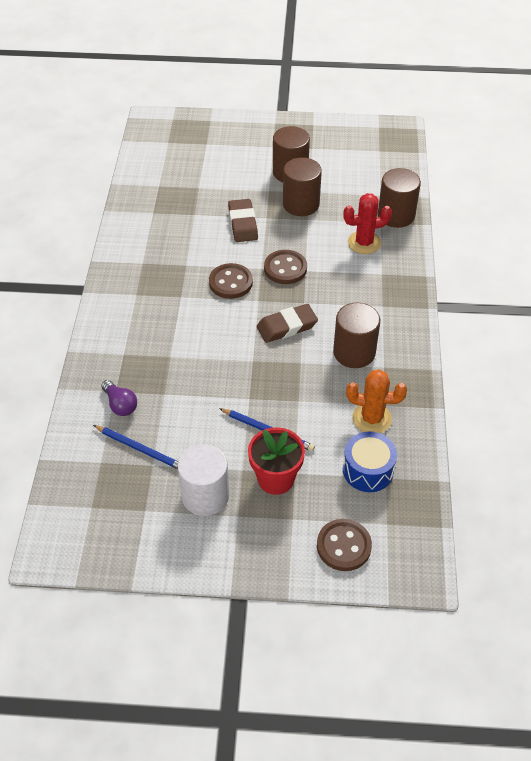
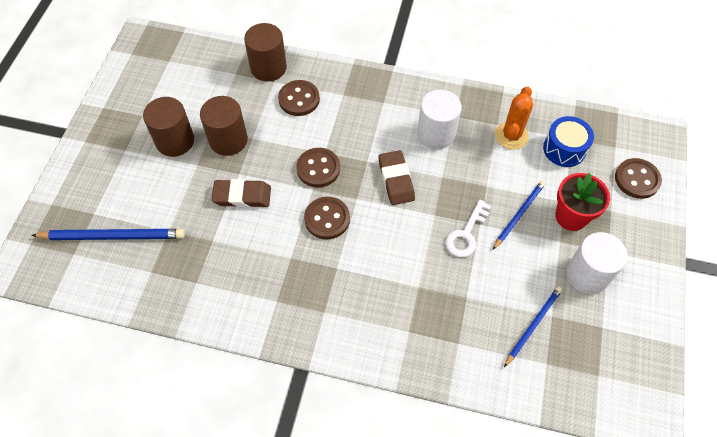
camera: 80 degrees left, 10 degrees up
purple light bulb [101,380,137,416] -> none
brown cylinder [333,303,380,368] -> white cylinder [417,90,462,149]
red cactus [343,193,392,254] -> brown button [278,80,320,116]
none -> blue pencil [31,229,185,240]
none -> white key [445,200,491,257]

